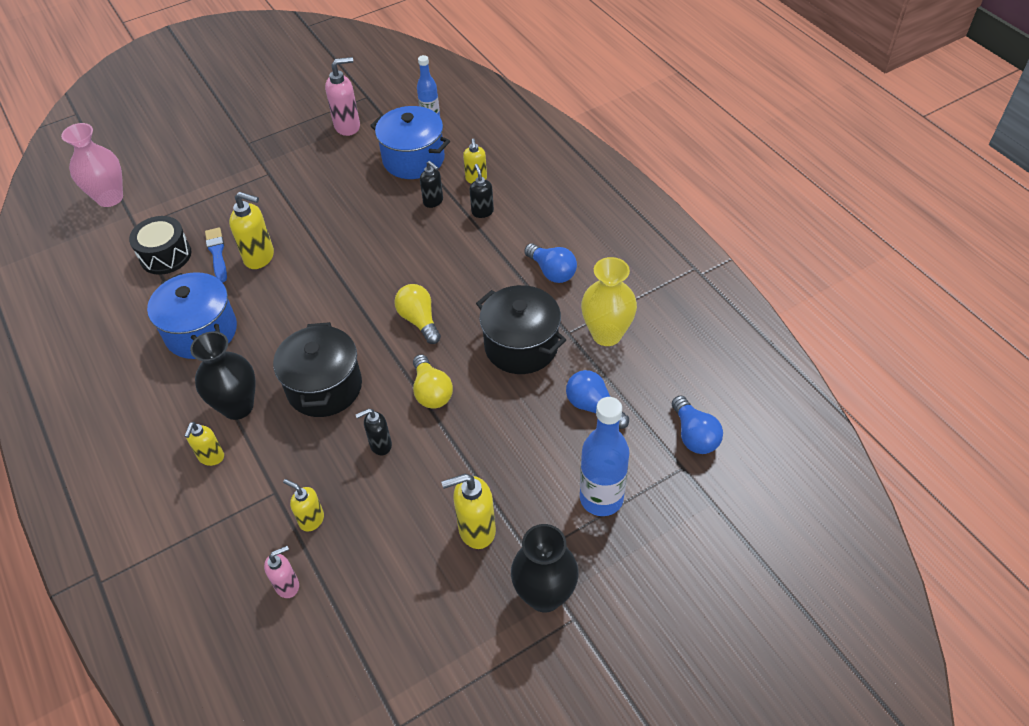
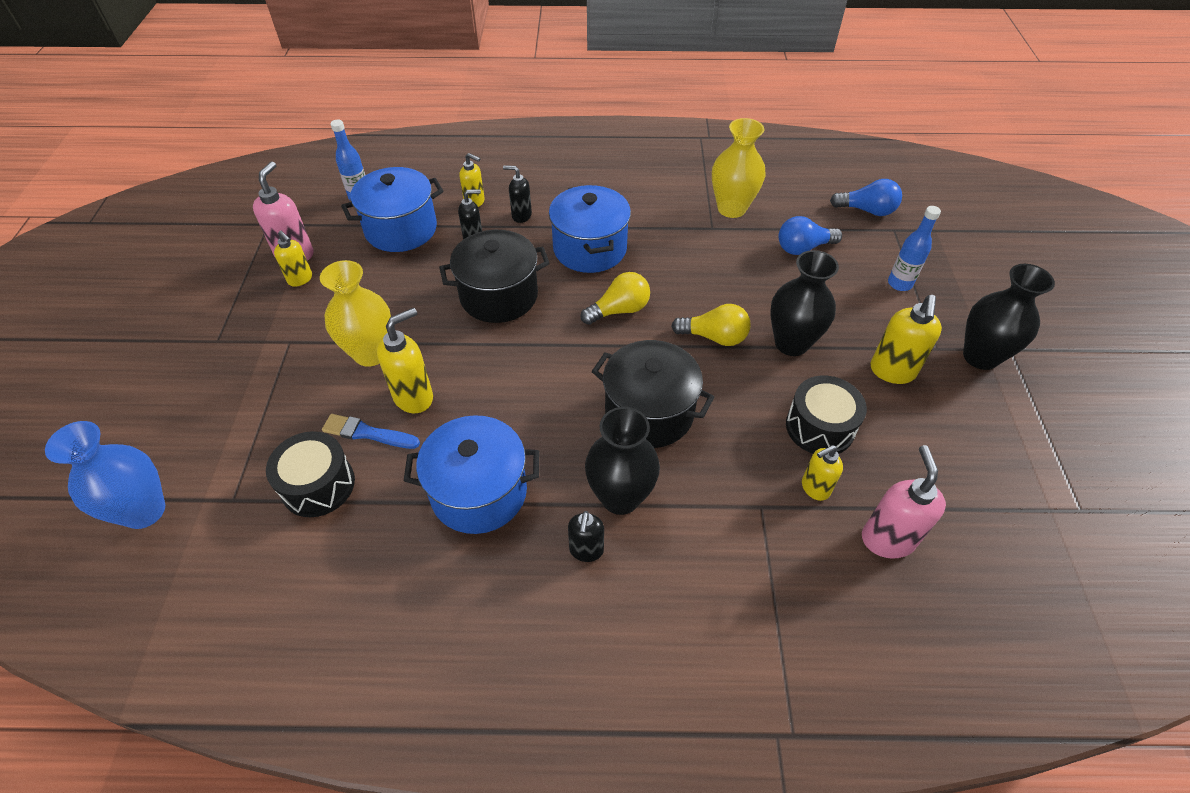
camera: 60 degrees left, 0 degrees up
pink vase [61,123,123,207] -> blue vase [45,421,165,529]
yellow soap dispenser [185,422,224,466] -> yellow soap dispenser moved to [274,231,312,287]
pink soap dispenser [264,546,299,598] -> pink soap dispenser [862,445,946,559], size x1.58
black soap dispenser [356,409,392,455] -> black soap dispenser moved to [568,511,604,562]
yellow light bulb [394,284,441,344] -> yellow light bulb turned 150 degrees clockwise [581,272,650,325]
black pot [476,285,566,374] -> black pot moved to [439,230,550,323]
blue light bulb [524,243,577,283] -> none
blue bottle [580,397,630,516] -> blue bottle [888,206,941,291], size x0.61
none -> yellow vase [320,260,391,367]
none -> blue pot [549,185,631,273]
none -> black vase [771,250,839,356]
none -> black drum [786,376,867,454]

